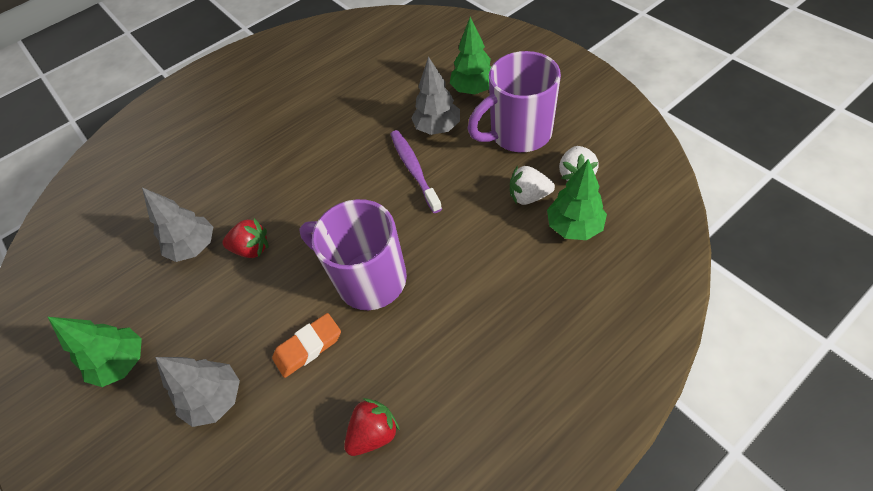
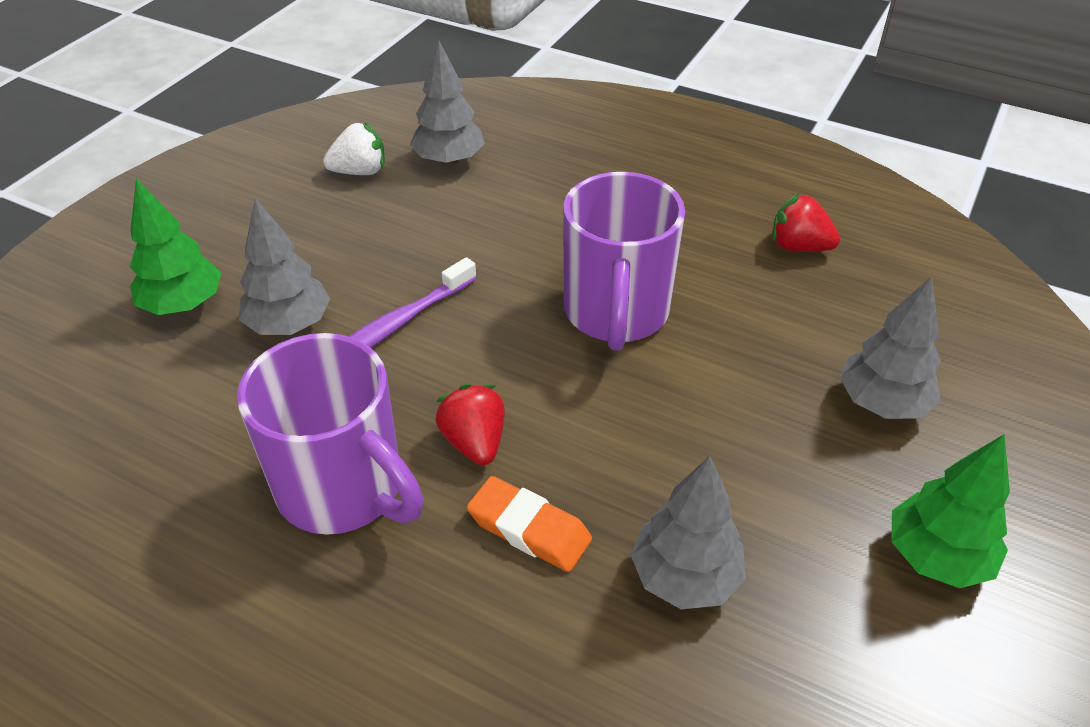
camera: 120 degrees left, 10 degrees down
red strawberry [222,218,268,258] -> red strawberry moved to [436,384,505,466]
orange eraser [272,313,341,378] -> orange eraser moved to [467,476,592,572]
purple mug [467,51,561,152] -> purple mug moved to [237,333,424,535]
white strawberry [510,165,555,205] -> none
green tree [547,159,607,240] -> grey tree [410,41,485,166]

